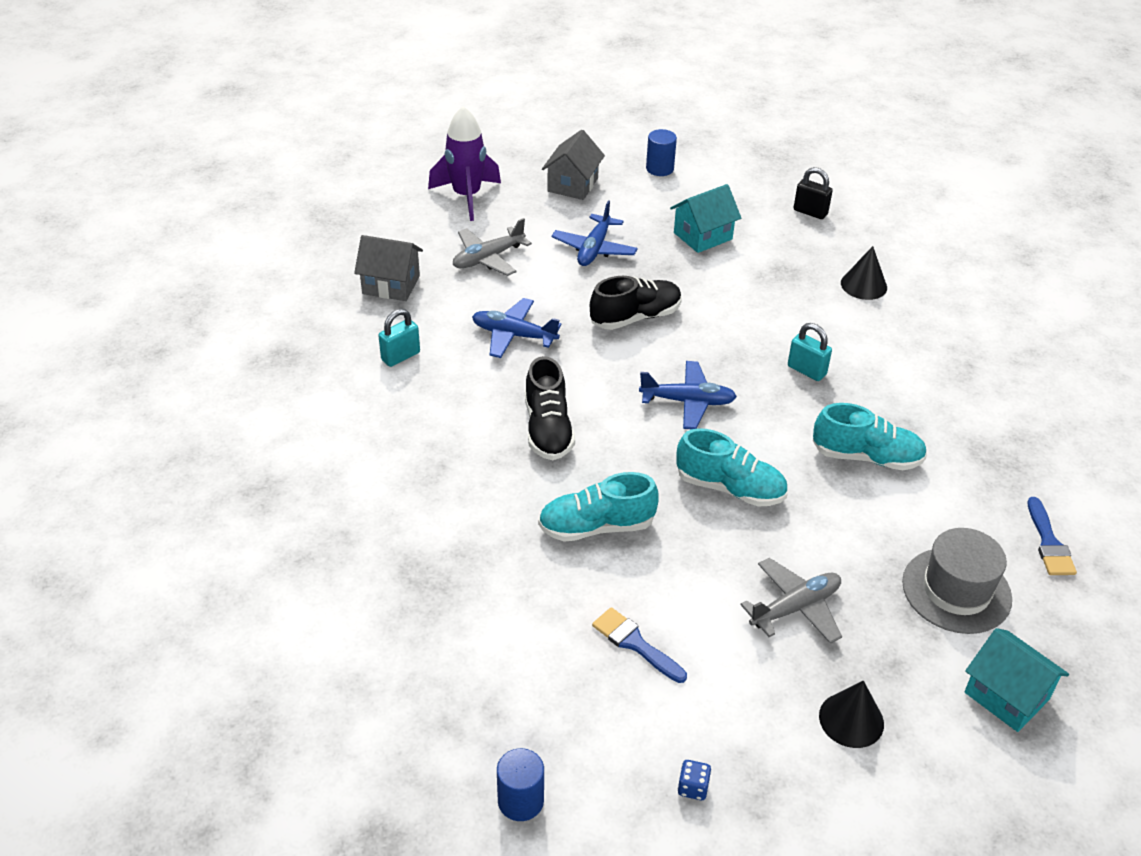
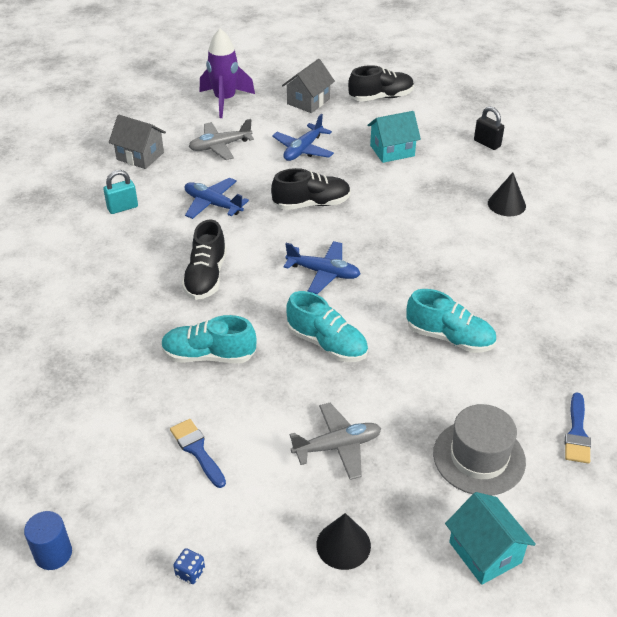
camera: 15 degrees right, 0 degrees up
blue cylinder [646,129,677,176] -> black shoe [348,65,414,102]
turquoise padlock [788,323,832,381] -> none

